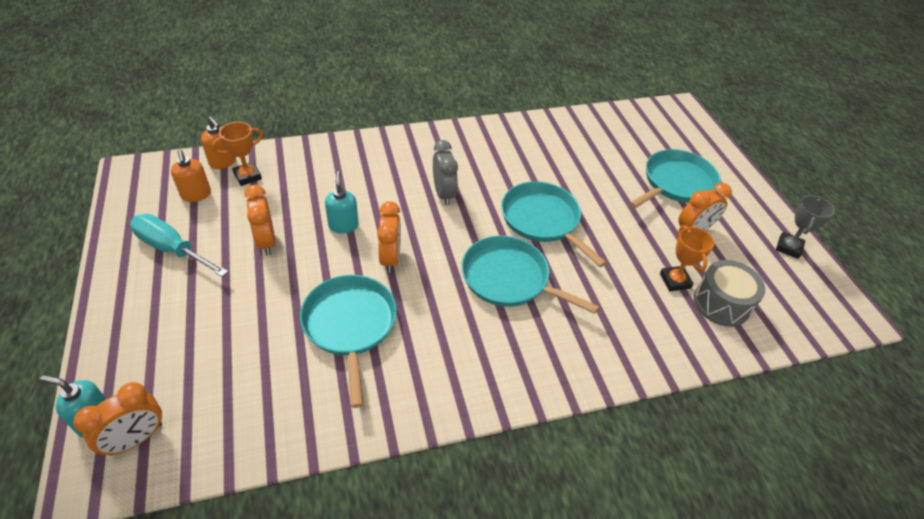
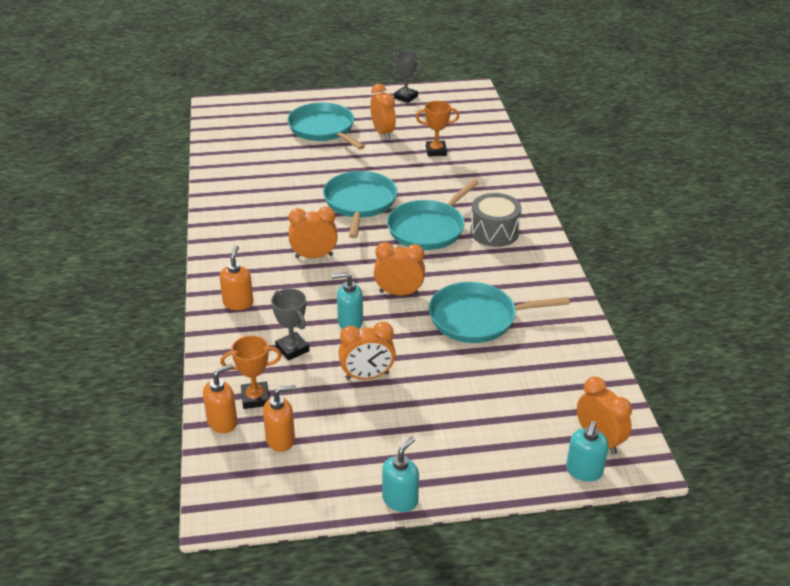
camera: 80 degrees left, 10 degrees down
turquoise screwdriver [130,214,228,277] -> none
orange trophy [212,122,263,186] -> orange trophy turned 75 degrees counterclockwise [220,335,282,409]
grey clock [433,140,458,206] -> orange clock [289,207,338,258]
turquoise pan [501,181,607,267] -> turquoise pan turned 120 degrees clockwise [323,171,397,238]
grey drum [694,260,765,327] -> grey drum moved to [470,193,522,247]
none -> orange soap dispenser [219,246,254,310]
none -> grey trophy [271,288,309,361]
none -> turquoise soap dispenser [382,436,419,512]

